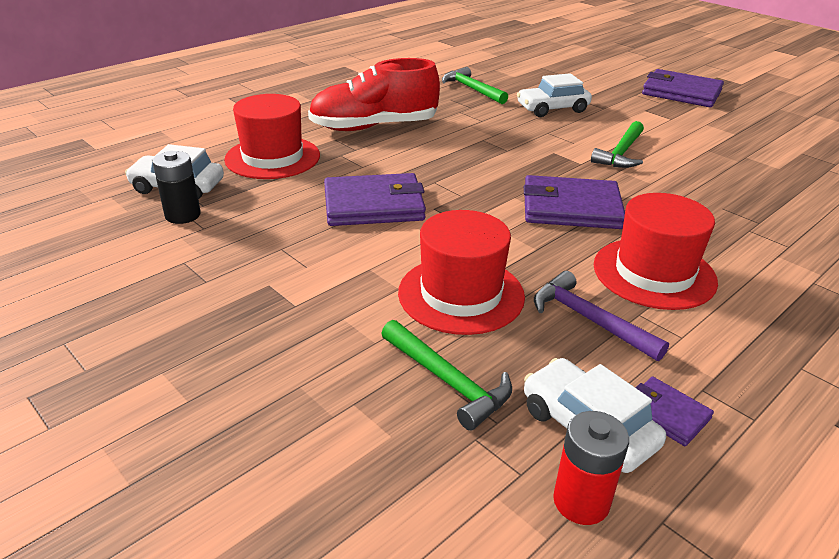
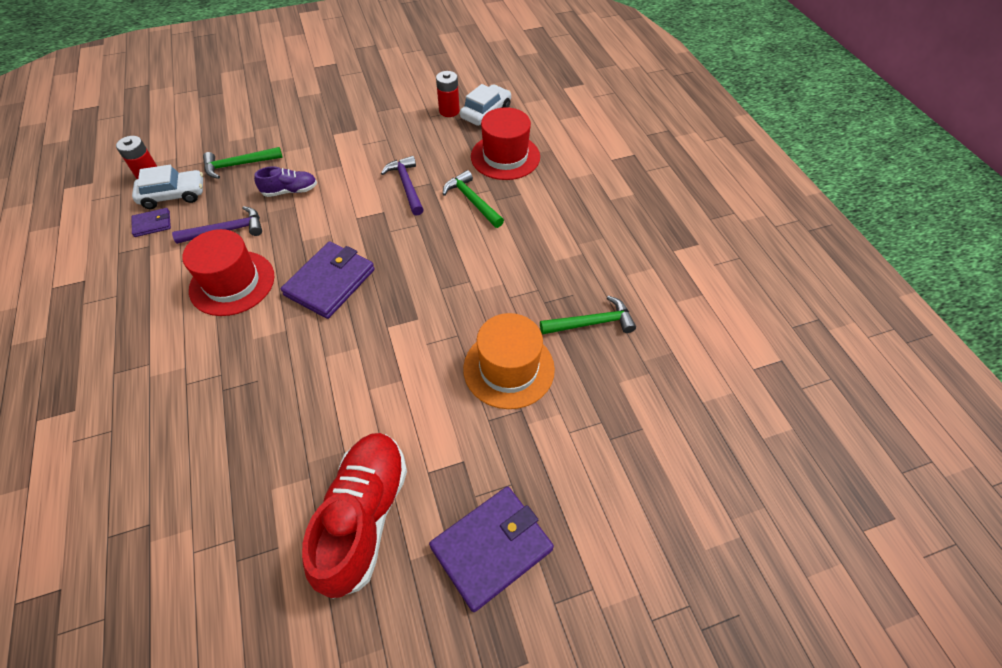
camera: 115 degrees right, 20 degrees up
black battery [152,151,201,224] -> red battery [436,71,460,117]
red shoe [308,58,440,131] -> red shoe moved to [302,433,407,599]
purple wallet [324,173,426,226] -> purple hammer [381,156,424,216]
red hat [398,210,525,335] -> purple shoe [254,166,317,197]
white car [517,73,592,117] -> orange hat [463,313,555,409]
green hammer [591,121,644,168] -> green hammer moved to [443,170,504,228]

